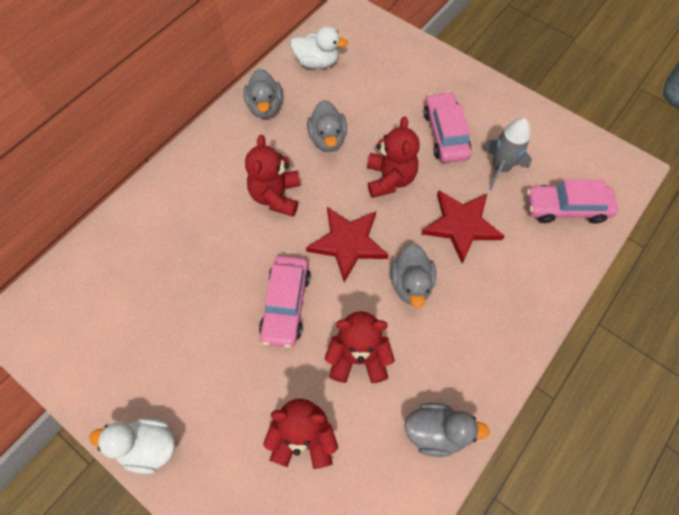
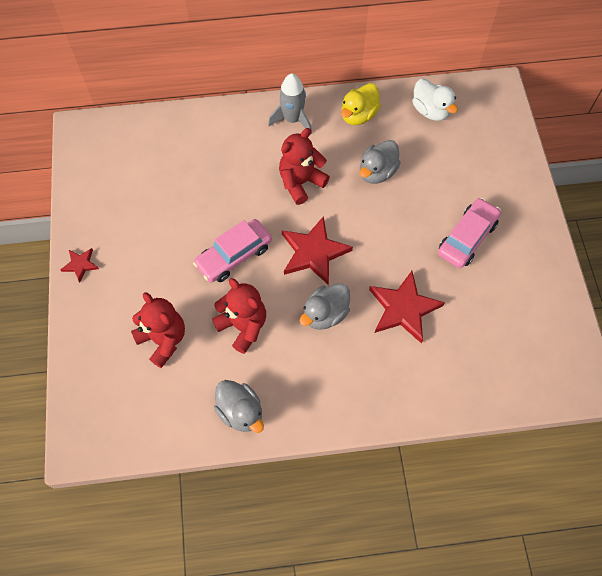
camera: 45 degrees right, 0 degrees up
white duck [89,418,175,474] -> red star [60,248,99,282]
grey duck [244,69,283,119] -> yellow duck [341,83,381,125]
red teddy bear [367,117,420,198] -> none
grey rocket [482,118,532,190] -> grey rocket moved to [268,74,312,134]
pink car [527,180,618,224] -> none

